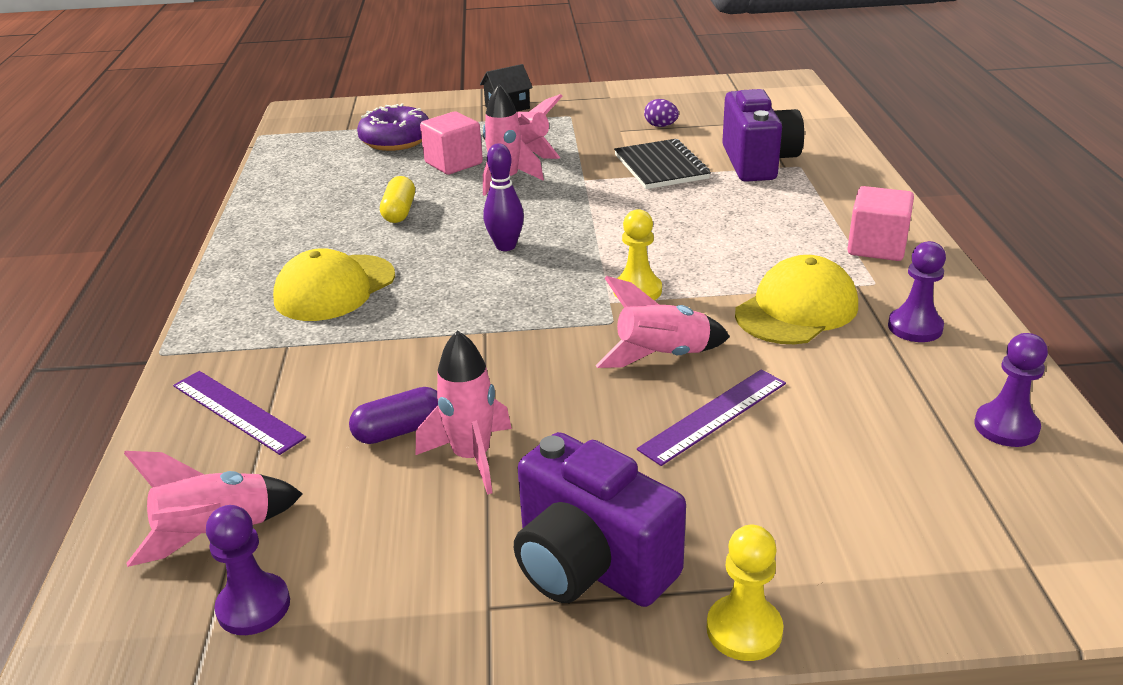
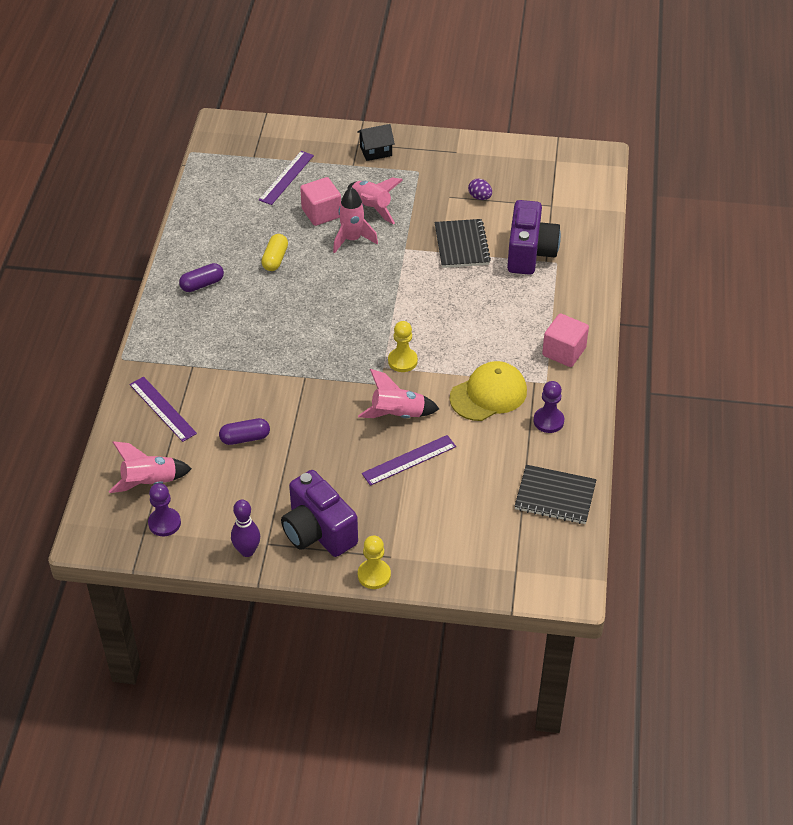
camera: 10 degrees right, 15 degrees up
yellow cap [273,248,395,321] -> none
purple donut [357,104,429,151] -> purple ruler [259,151,314,205]
pink rocket [416,330,512,495] -> none
purple bowling pin [483,143,524,251] -> purple bowling pin moved to [231,500,260,557]
purple pawn [974,333,1048,447] -> black notebook [514,465,597,524]
none -> purple capsule [179,263,224,292]

